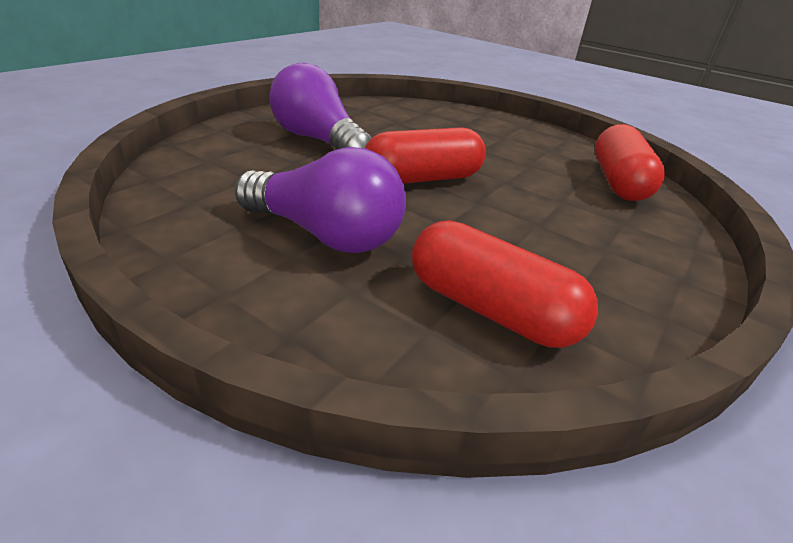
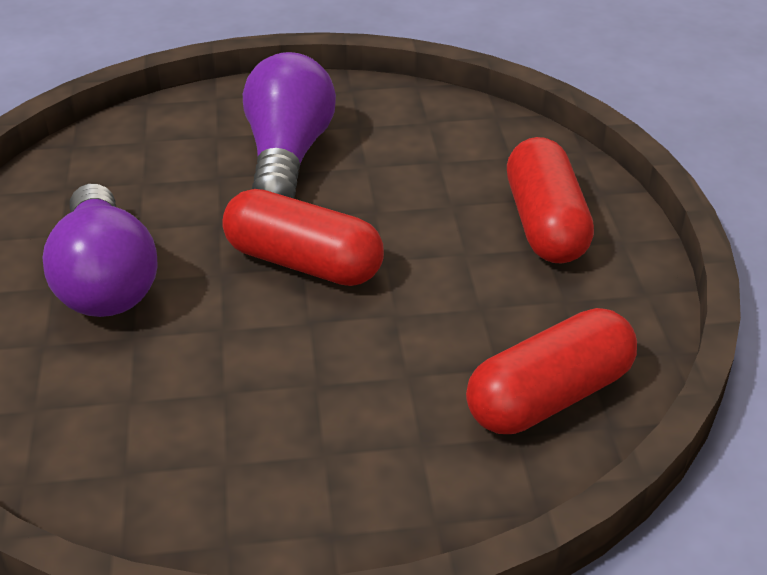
camera: 50 degrees right, 5 degrees up
red capsule [412,220,598,348] -> red capsule moved to [507,137,594,264]

